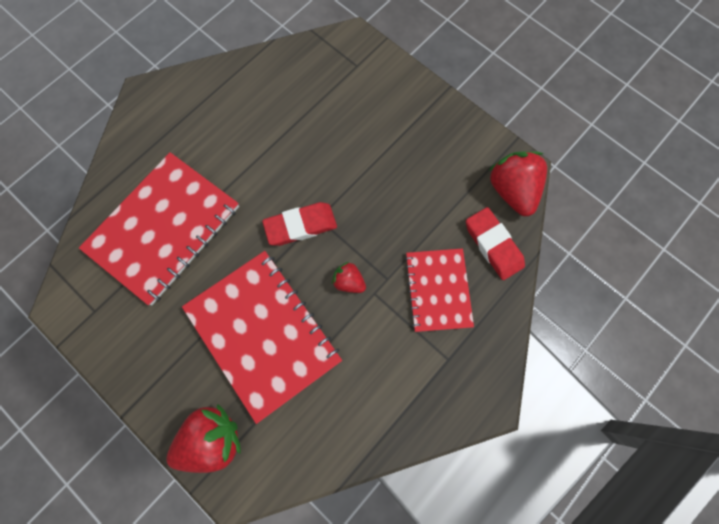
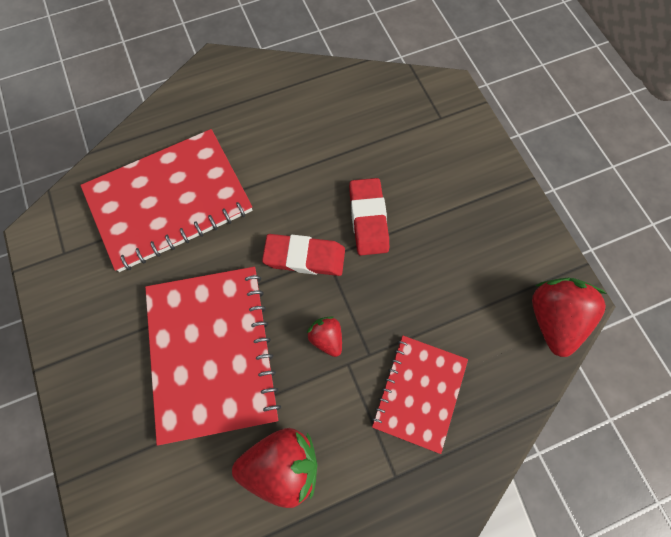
camera: 25 degrees right, 5 degrees down
red strawberry [167,405,241,473] -> red strawberry moved to [232,428,318,508]
red eraser [466,207,525,280] -> red eraser moved to [349,178,389,255]

